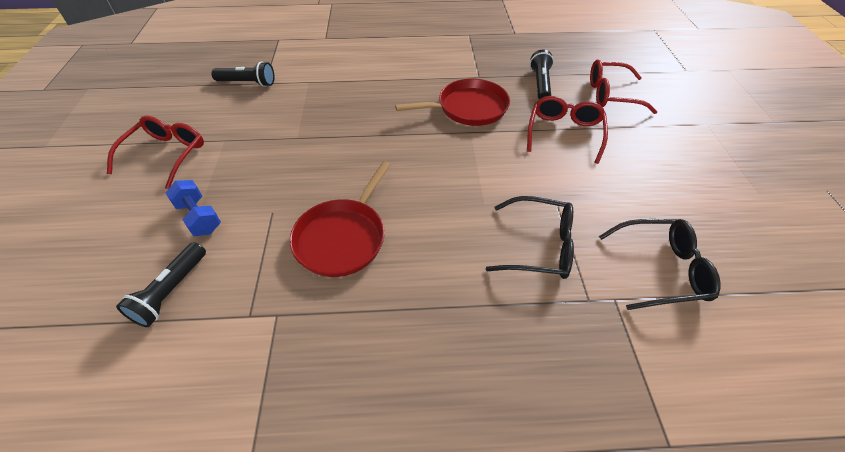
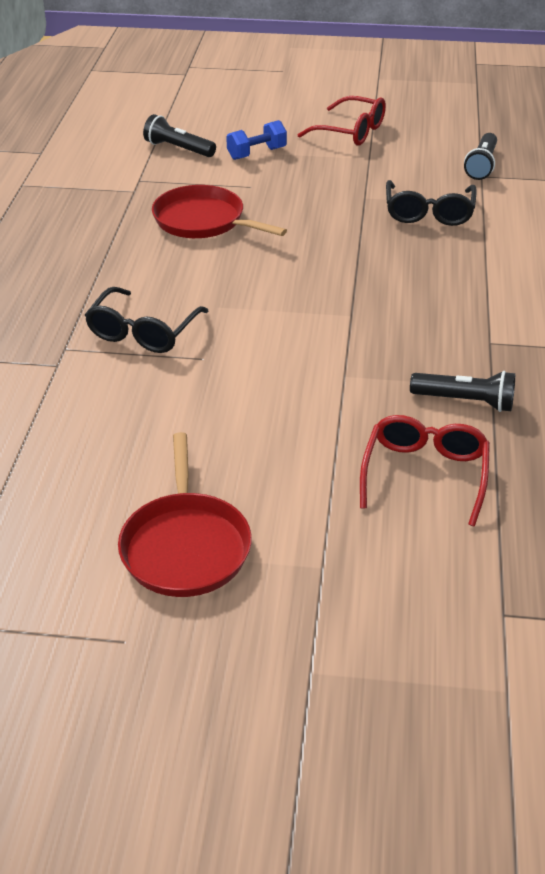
camera: 100 degrees right, 10 degrees down
red pan [395,79,510,126] -> red pan moved to [118,432,252,597]
red glasses [527,96,608,164] -> none
black glasses [599,219,721,310] -> black glasses moved to [386,180,477,226]

